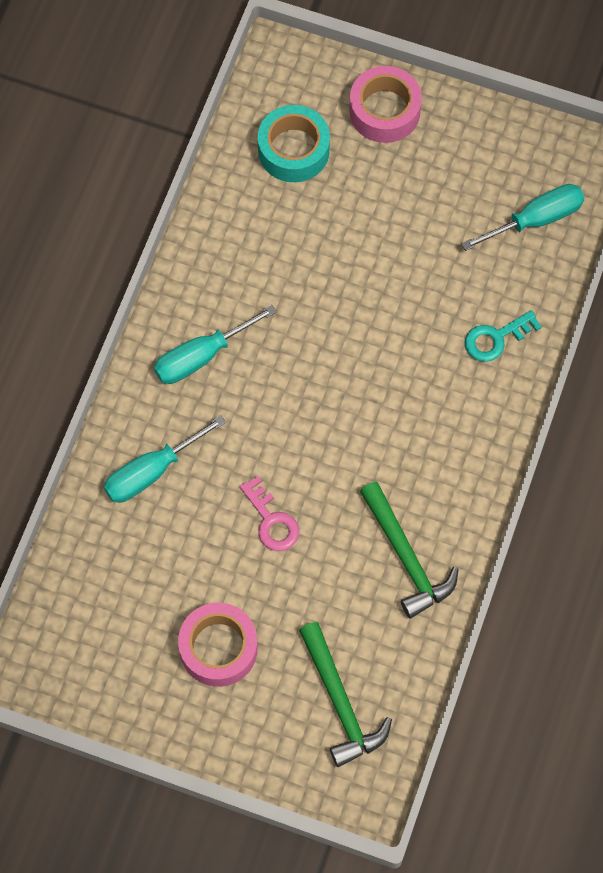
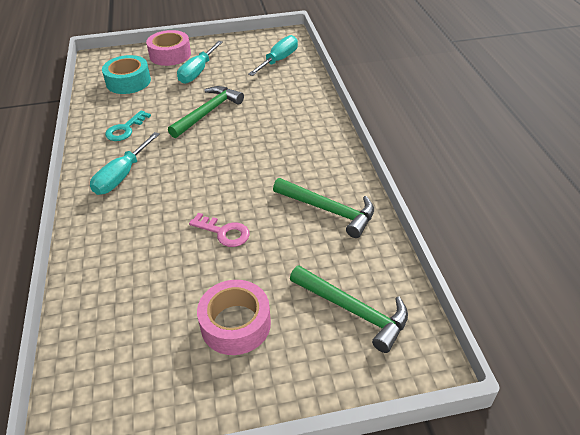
camera: 30 degrees left, 25 degrees down
turquoise screwdriver [104,415,226,503] -> turquoise screwdriver moved to [177,41,223,84]
turquoise key [465,310,542,362] -> turquoise key moved to [105,110,151,141]
none -> green hammer [168,86,244,138]

